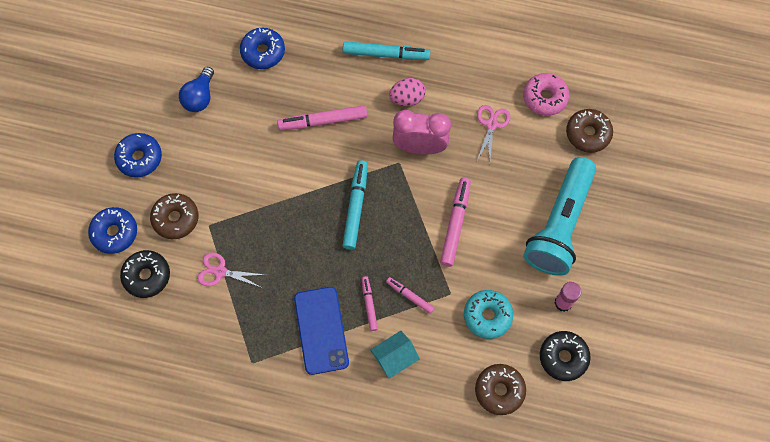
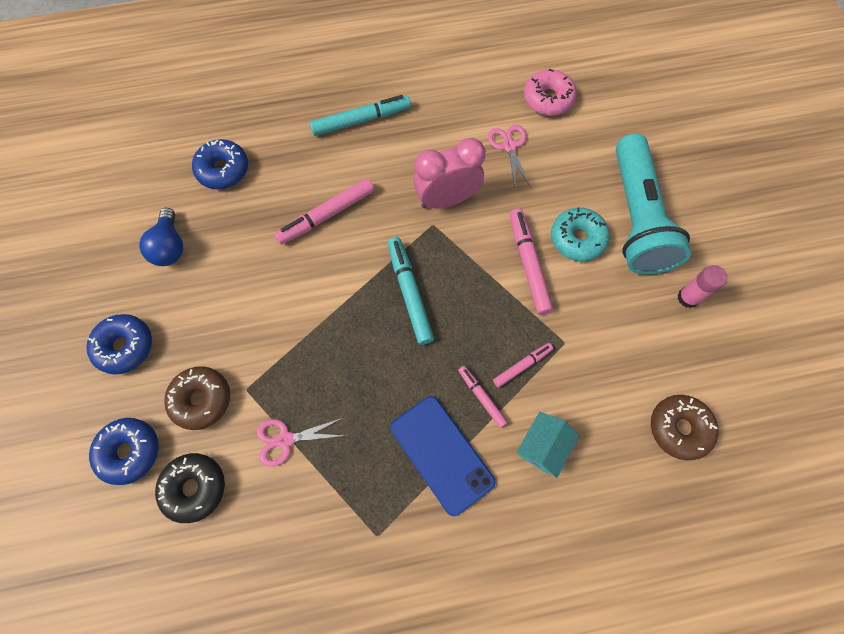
camera: 25 degrees left, 0 degrees up
pink marker [386,277,434,314] -> pink marker turned 135 degrees clockwise [493,343,553,387]
pink egg [389,78,426,106] -> none
turquoise donut [464,290,513,339] -> turquoise donut moved to [551,208,610,261]
black donut [540,331,591,381] -> none
brown donut [566,109,613,153] -> none

